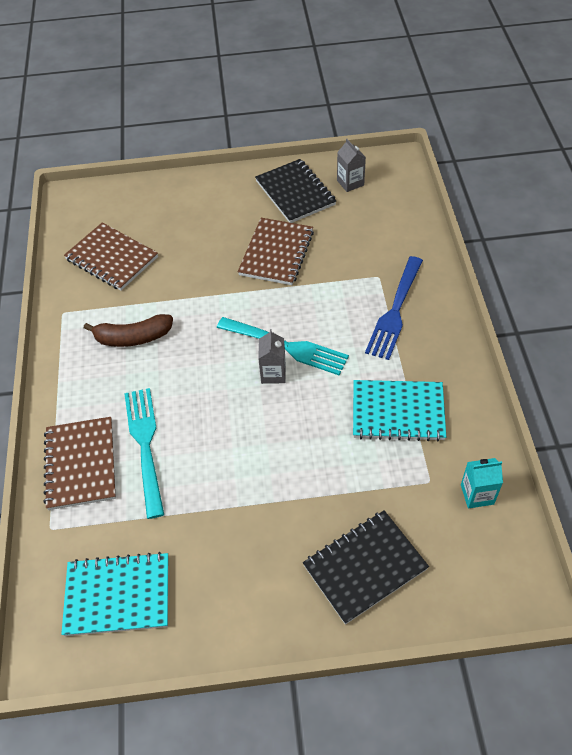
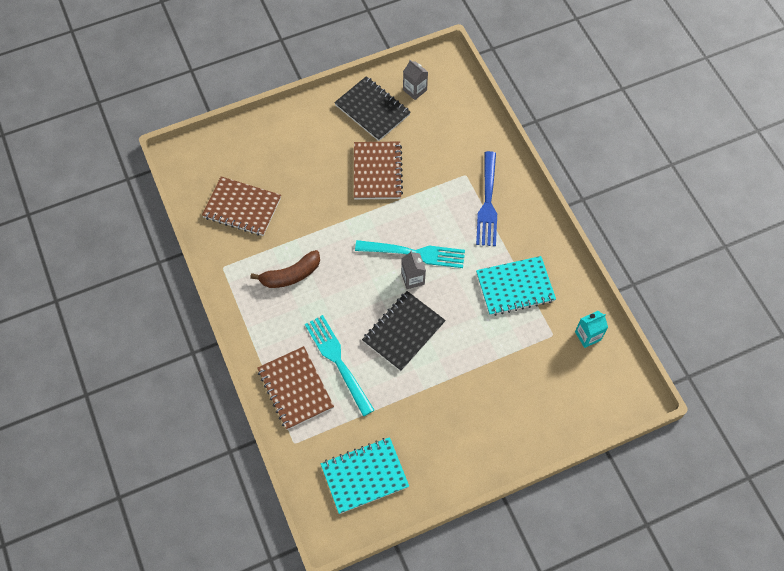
camera: 20 degrees left, 10 degrees up
black notebook [303,510,429,625] -> black notebook moved to [362,291,446,371]

